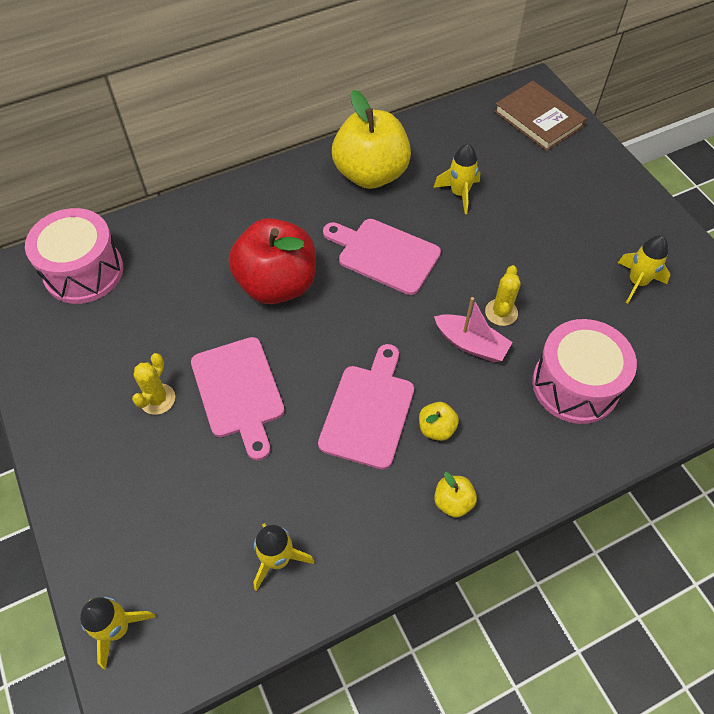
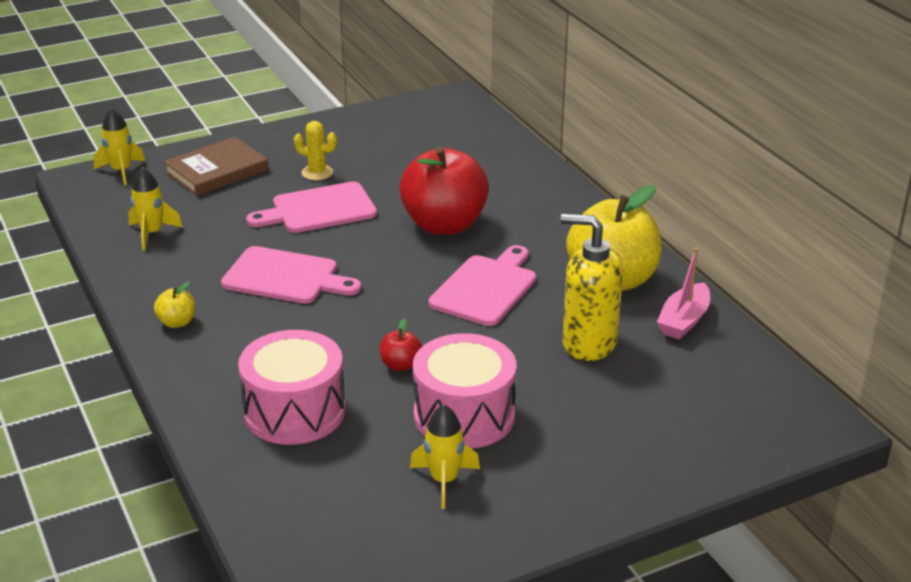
camera: 90 degrees right, 25 degrees down
pink drum [25,208,123,304] -> pink drum moved to [413,333,517,449]
yellow apple [419,402,459,441] -> none
yellow rocket [433,144,480,214] -> yellow soap dispenser [561,214,623,361]
pink boat [434,297,513,362] -> pink boat moved to [657,247,710,340]
yellow cactus [485,265,521,326] -> red apple [380,319,422,371]
brown book [494,81,587,151] -> brown book moved to [164,137,269,196]

